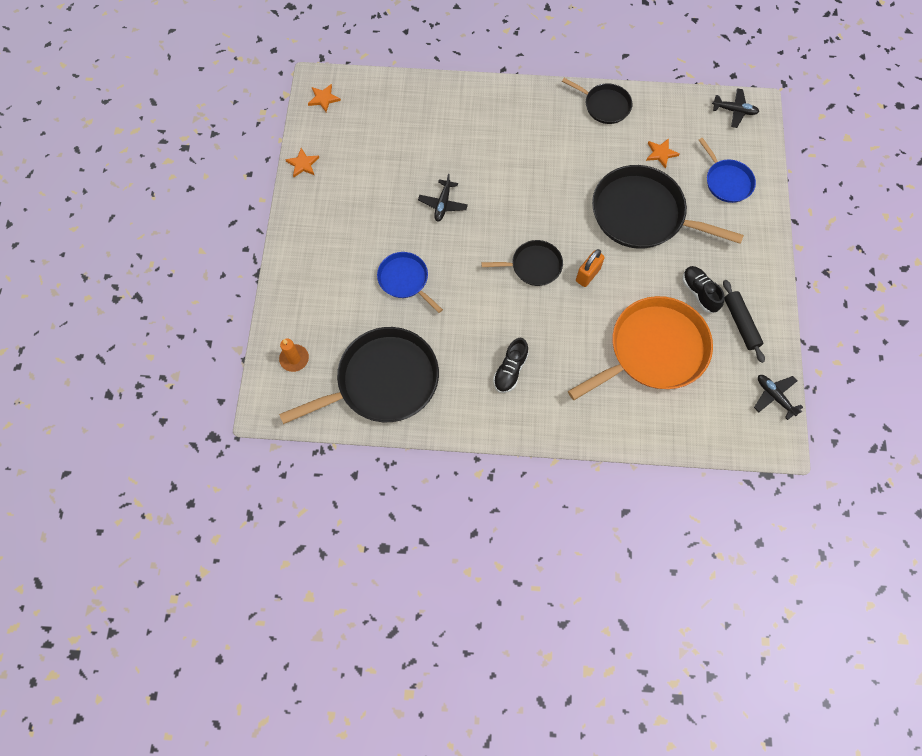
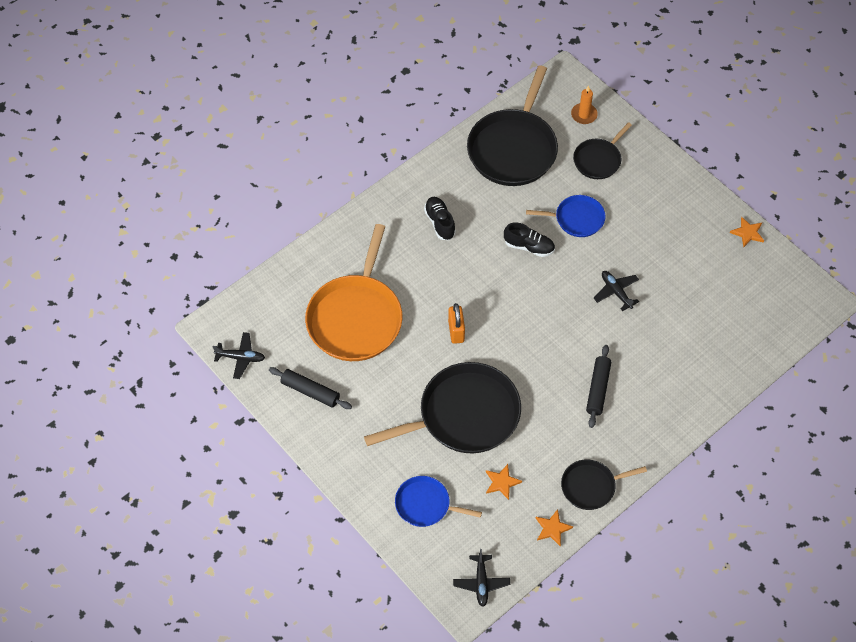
camera: 135 degrees right, 10 degrees down
orange star [308,84,341,112] -> orange star moved to [536,509,573,547]
black pan [481,240,563,286] -> black pan moved to [573,122,632,179]
black shoe [682,266,725,313] -> black shoe moved to [504,222,555,257]
black plane [712,88,759,128] -> black plane turned 60 degrees counterclockwise [453,549,510,607]
none -> black rolling pin [586,345,611,428]

